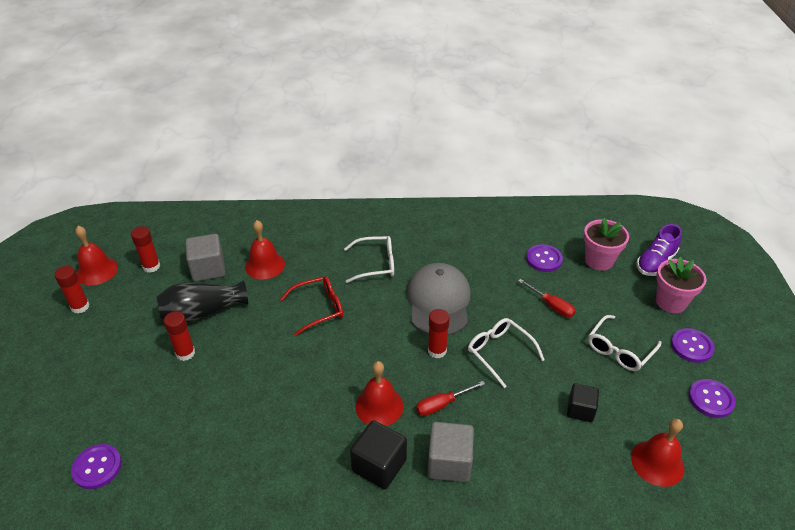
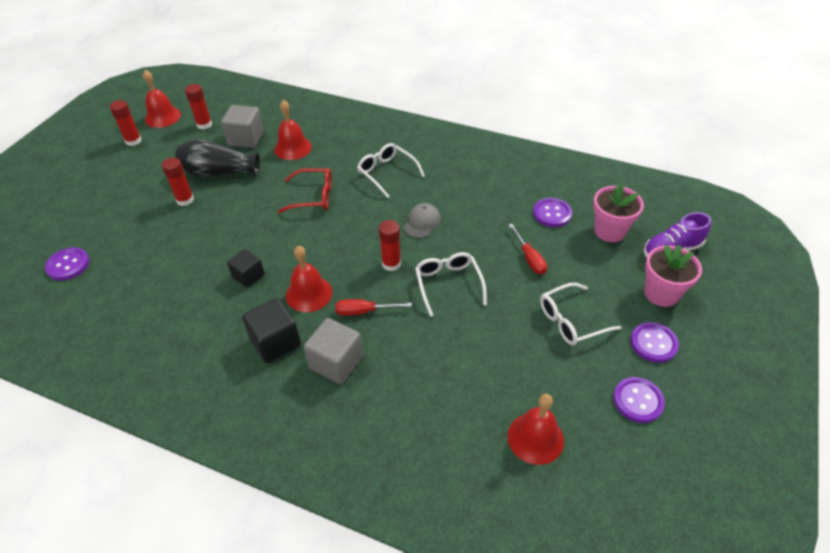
camera: 25 degrees right, 5 degrees up
white glasses [344,236,394,283] -> white glasses turned 150 degrees counterclockwise [357,143,425,198]
grey cap [407,263,471,336] -> grey cap [403,203,441,238], size x0.50
black cube [567,383,599,422] -> black cube moved to [227,249,265,288]

